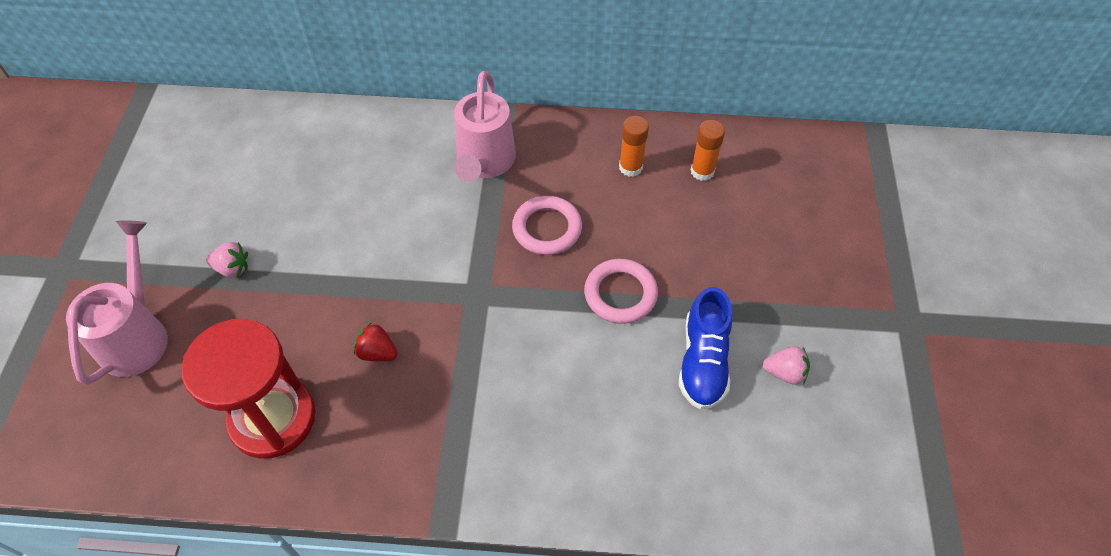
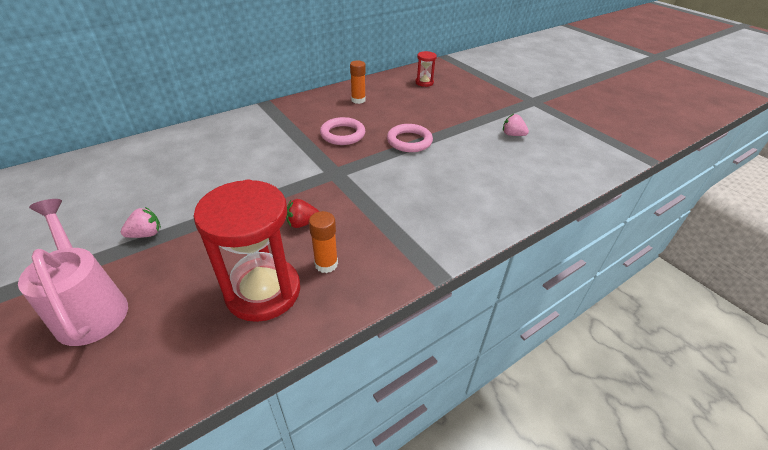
camera: 40 degrees left, 15 degrees down
pink watering can [454,71,516,182] -> none
blue shoe [678,287,732,410] -> none
orange glue stick [691,120,725,181] -> orange glue stick moved to [309,211,338,273]
pink strawberry [763,346,810,385] -> pink strawberry turned 120 degrees counterclockwise [503,114,529,136]
none -> red hourglass [415,51,437,87]

